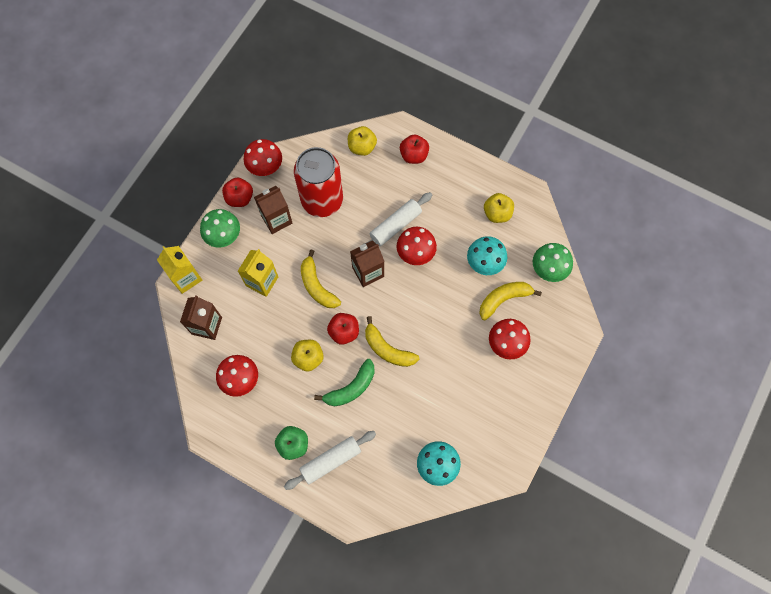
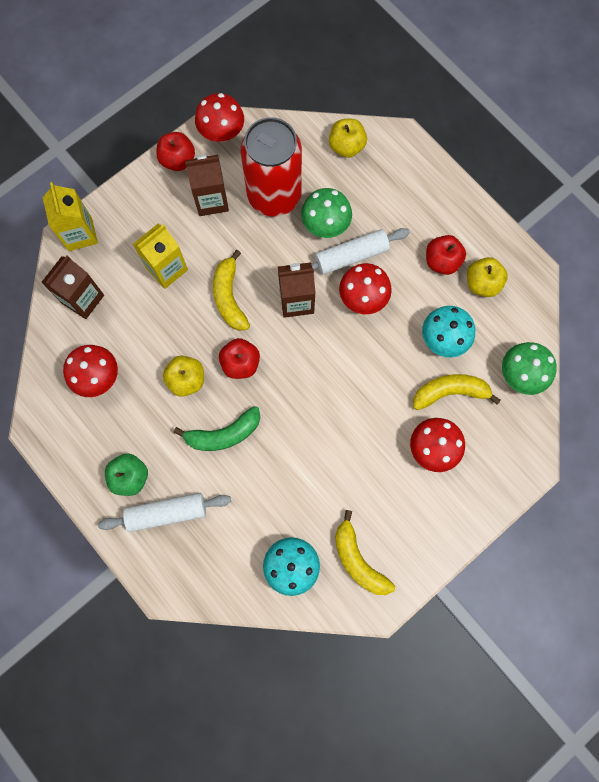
camera: 20 degrees right, 5 degrees up
green mushroom [200,209,240,247] -> green mushroom moved to [301,188,352,238]
yellow banana [365,316,419,367] -> yellow banana moved to [335,510,395,595]
red apple [400,134,429,164] -> red apple moved to [426,235,466,275]

